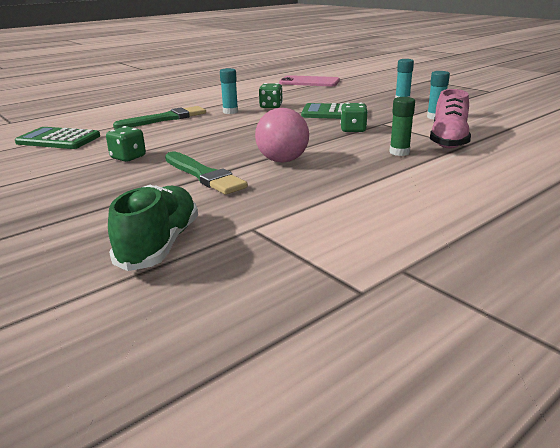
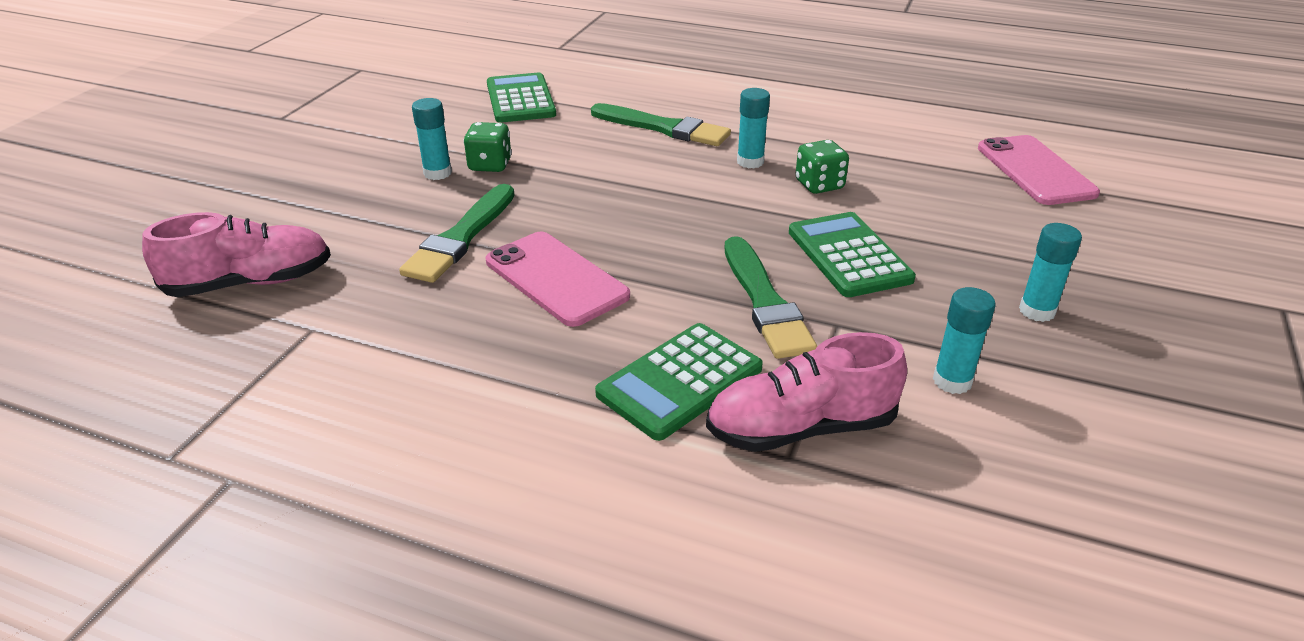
camera: 60 degrees right, 10 degrees up
green shoe [108,185,198,271] -> pink shoe [142,212,331,297]
pink ball [255,108,309,163] -> pink phone [486,232,630,327]
green dice [340,103,368,132] -> green brush [725,236,817,359]
green glue stick [389,97,415,156] -> green calculator [595,323,763,441]
none -> turquoise glue stick [412,98,452,180]

